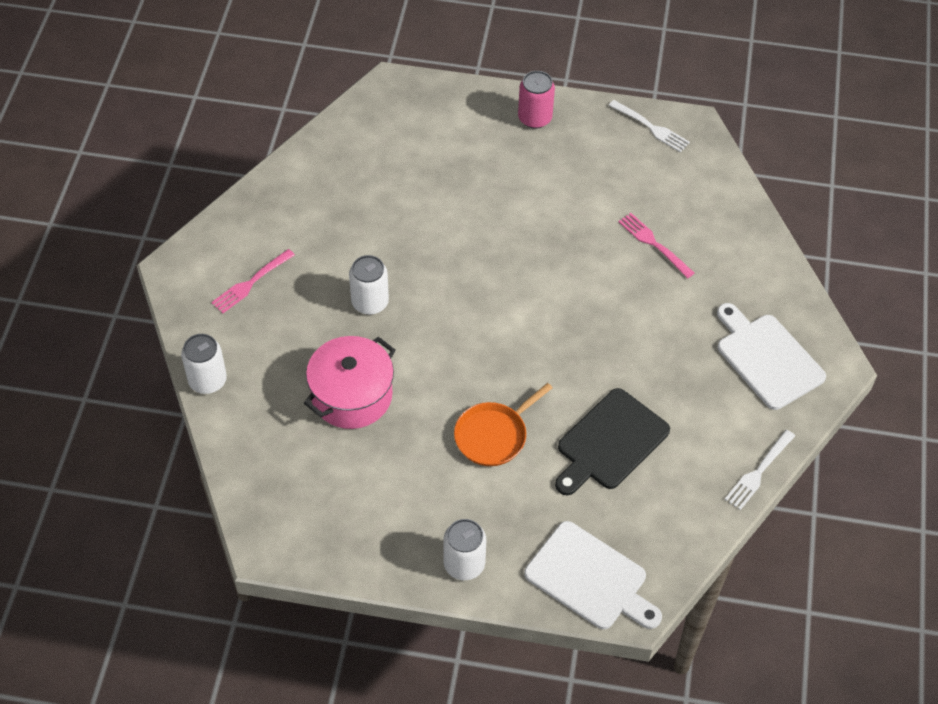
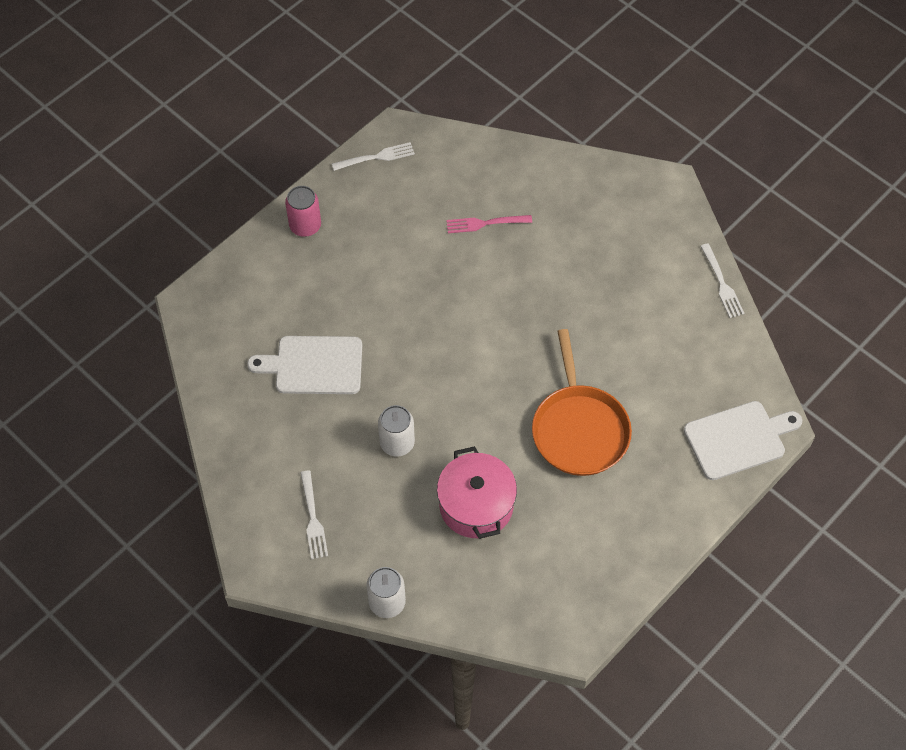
camera: 55 degrees left, 5 degrees up
pink fork [211,249,295,313] -> white fork [300,470,328,559]
white can [443,519,486,580] -> none
orange pan [454,383,552,466] -> orange pan [532,329,632,476], size x1.56
black cutting board [555,388,670,495] -> none
white cutting board [717,303,826,410] -> white cutting board moved to [247,336,362,394]

